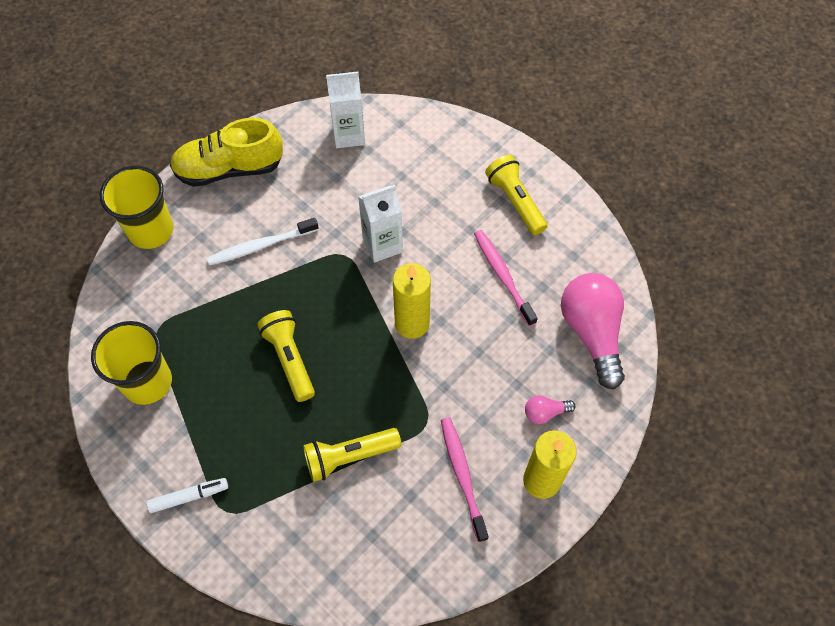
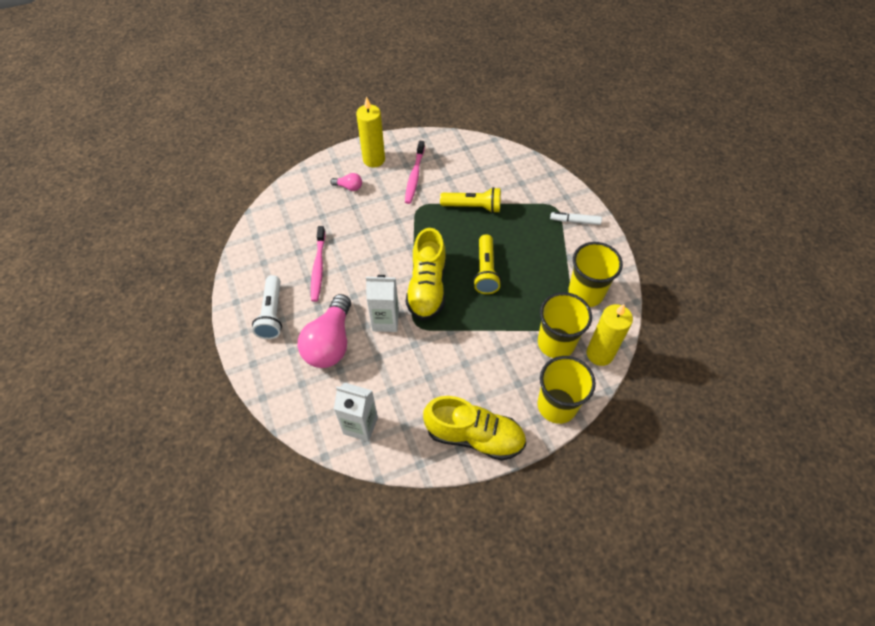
camera: 155 degrees left, 5 degrees down
white toothbrush [207,218,319,265] -> none
yellow candle [393,263,431,339] -> yellow candle moved to [587,304,633,366]
yellow flashlight [485,155,548,235] -> white flashlight [252,275,282,339]
pink light bulb [561,273,625,389] -> pink light bulb moved to [298,294,351,368]
none -> yellow shoe [406,228,446,320]
none -> yellow cup [538,292,592,358]

